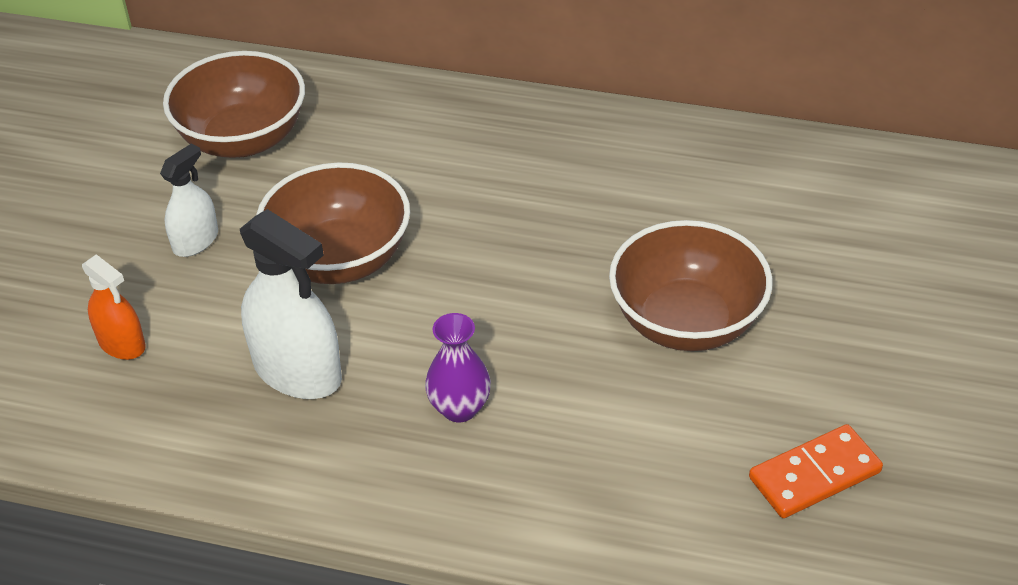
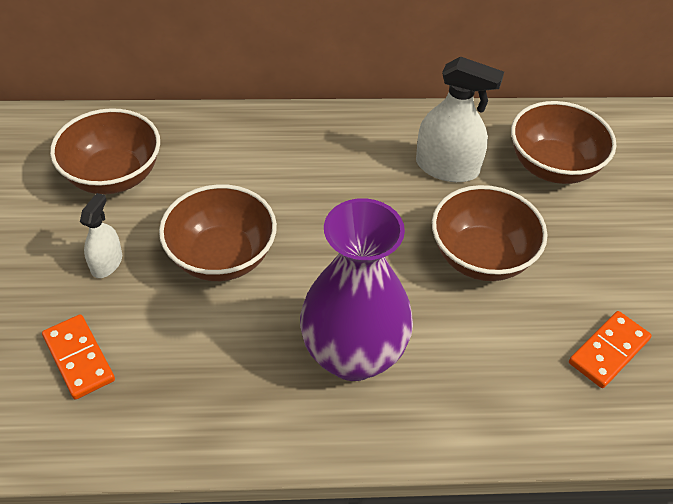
camera: 20 degrees left, 5 degrees up
orange spray bottle [82,254,146,360] -> orange domino [42,314,115,400]
white spray bottle [240,209,342,399] -> white spray bottle moved to [416,56,504,182]
purple vase [425,313,491,422] -> purple vase [300,198,413,381], size x2.24
none -> brown bowl [511,101,616,184]

